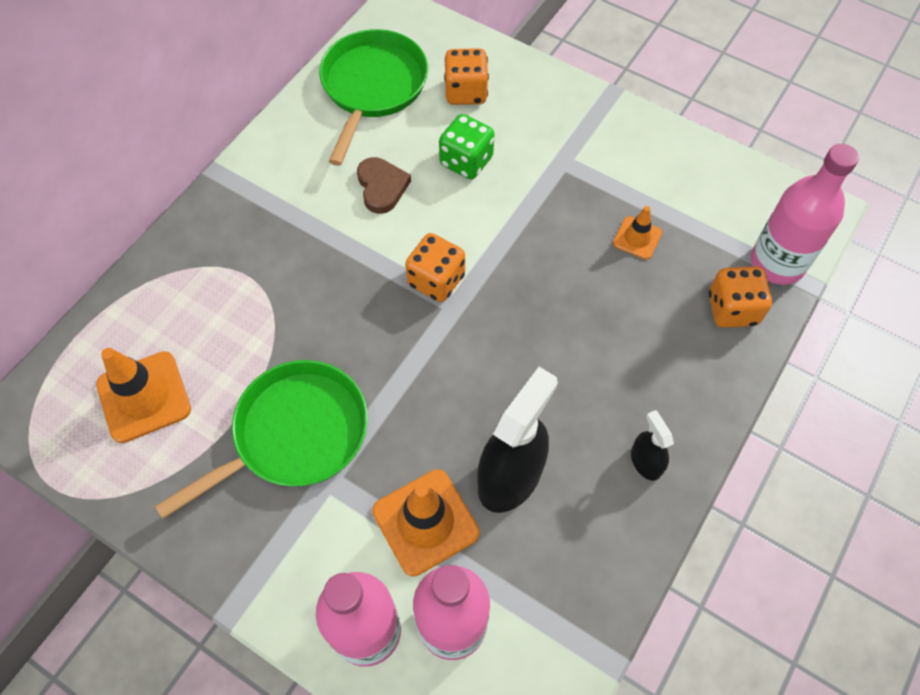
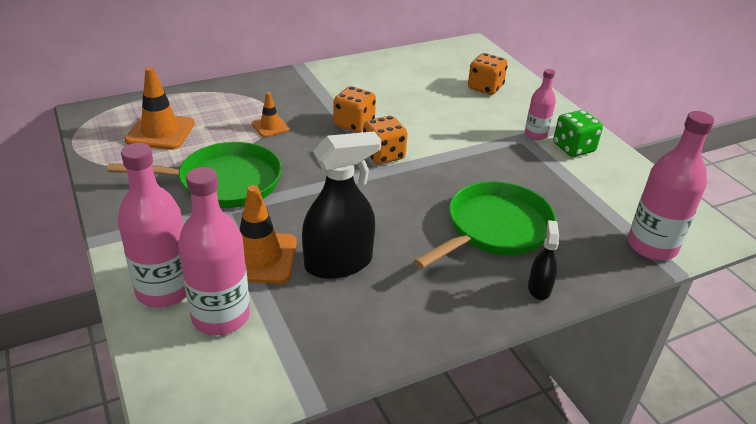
camera: 30 degrees right, 25 degrees down
green pan [319,29,428,166] -> green pan moved to [414,181,556,269]
brown heart [357,157,411,214] -> none
green dice [439,114,495,179] -> green dice moved to [553,110,603,157]
orange traffic cone [613,206,662,259] -> orange traffic cone moved to [252,92,289,137]
black spray bottle [631,410,674,481] -> black spray bottle moved to [528,220,559,300]
orange dice [709,266,772,328] -> orange dice moved to [333,86,376,133]
none -> pink bottle [525,69,556,140]

